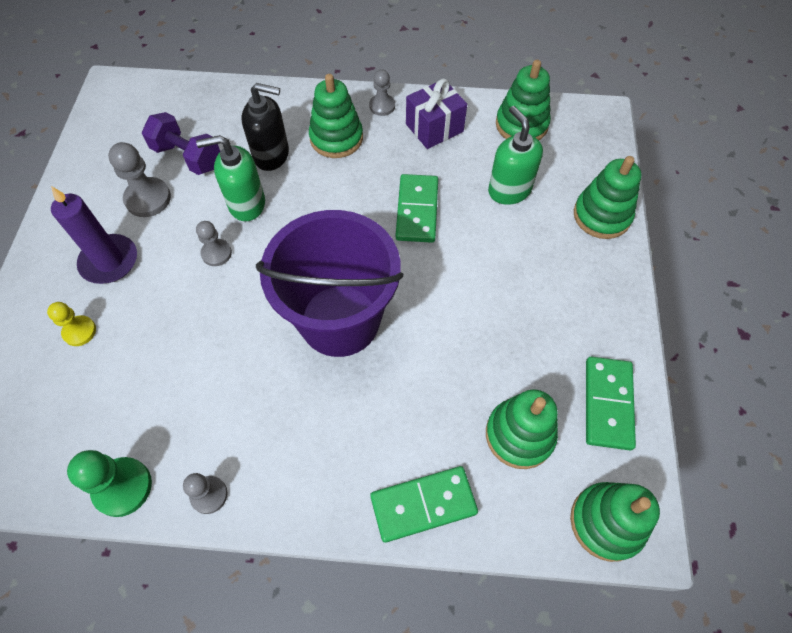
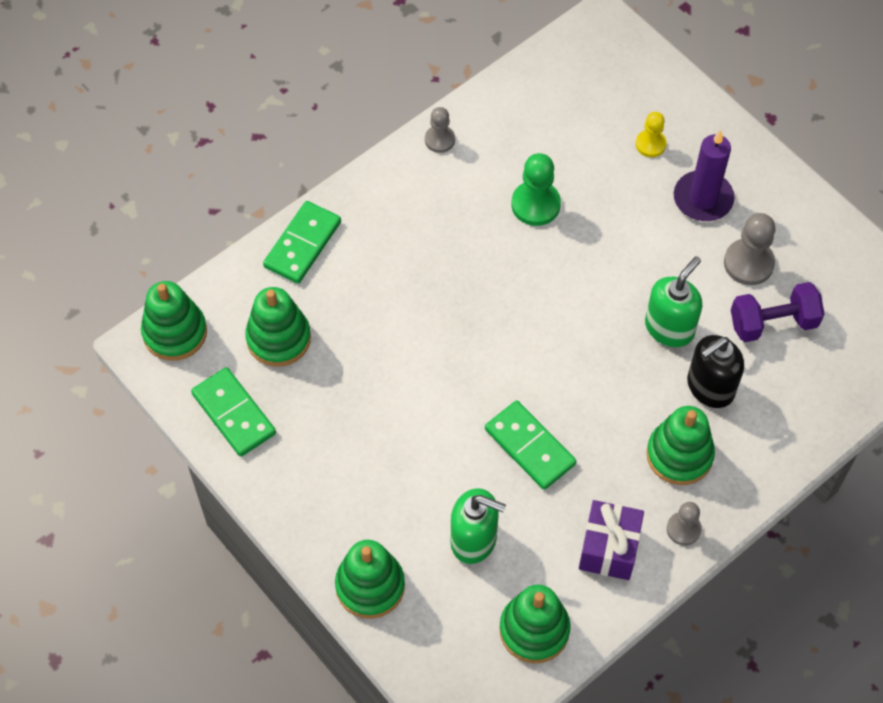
camera: 135 degrees right, 0 degrees up
green pawn [67,450,152,517] -> green pawn moved to [511,153,561,226]
grey pawn [196,221,232,266] -> none
purple bucket [256,210,403,357] -> none

